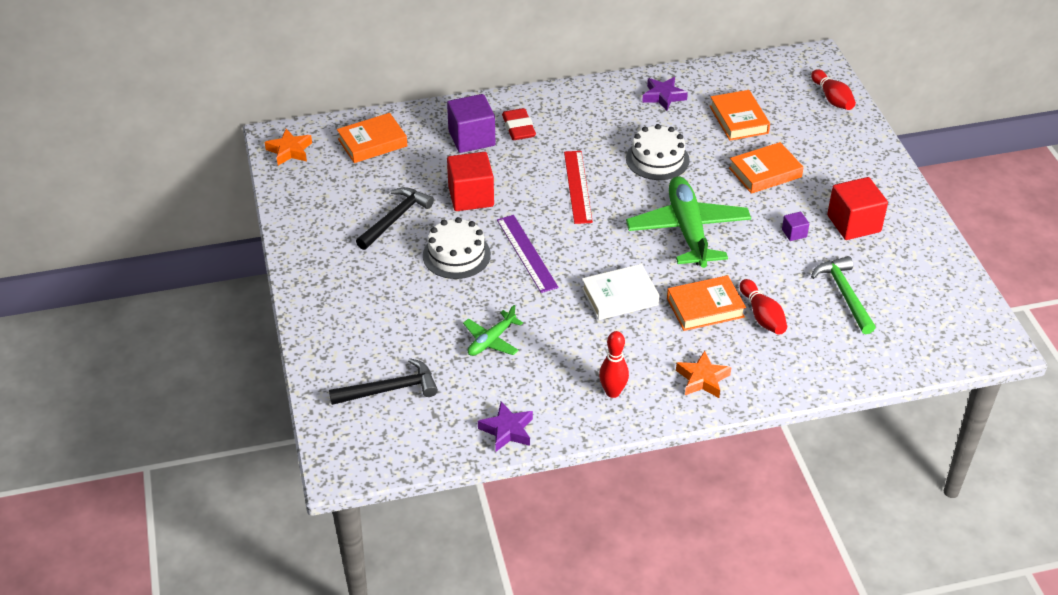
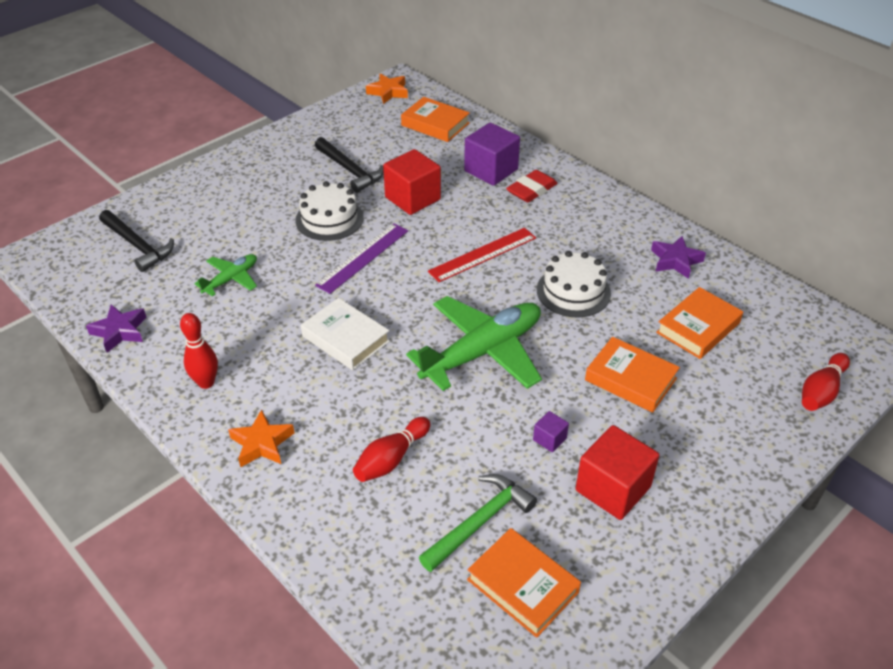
camera: 60 degrees right, 0 degrees up
black hammer [356,187,434,250] -> black hammer turned 45 degrees clockwise [315,137,384,193]
green plane [463,305,523,356] -> green plane turned 120 degrees clockwise [194,254,257,296]
orange book [667,275,746,331] -> orange book moved to [467,528,581,638]

